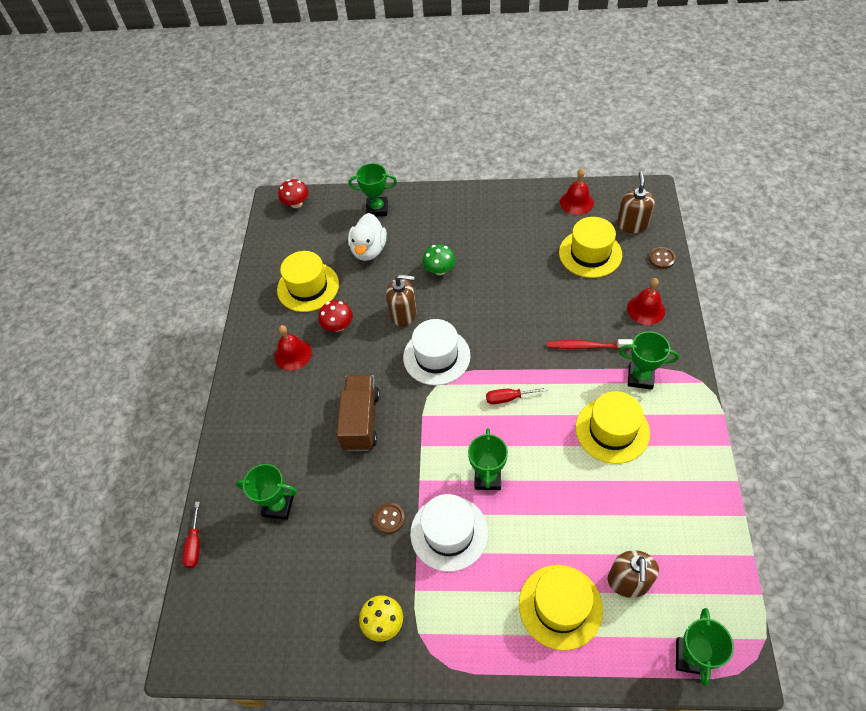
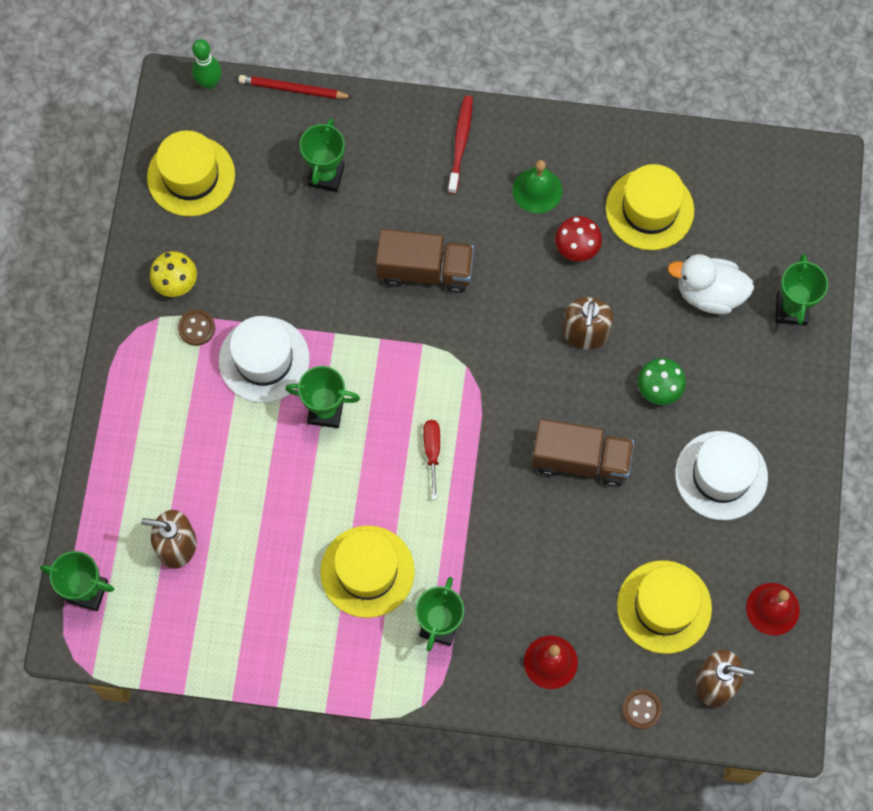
camera: 90 degrees right, 15 degrees up
red screwdriver [183,502,200,568] -> red pencil [238,75,353,99]
red bell [275,325,312,371] -> green bell [513,160,562,213]
red mushroom [278,179,309,208] -> none
brown button [374,502,405,534] -> brown button moved to [178,310,215,346]
white hat [403,319,471,386] -> white hat moved to [675,431,768,520]
yellow hat [519,565,603,651] -> yellow hat moved to [147,130,235,217]
red toothbrush [547,339,633,349] -> red toothbrush moved to [448,96,473,194]
none -> green bowling pin [192,39,222,90]
none -> brown truck [531,419,634,487]

